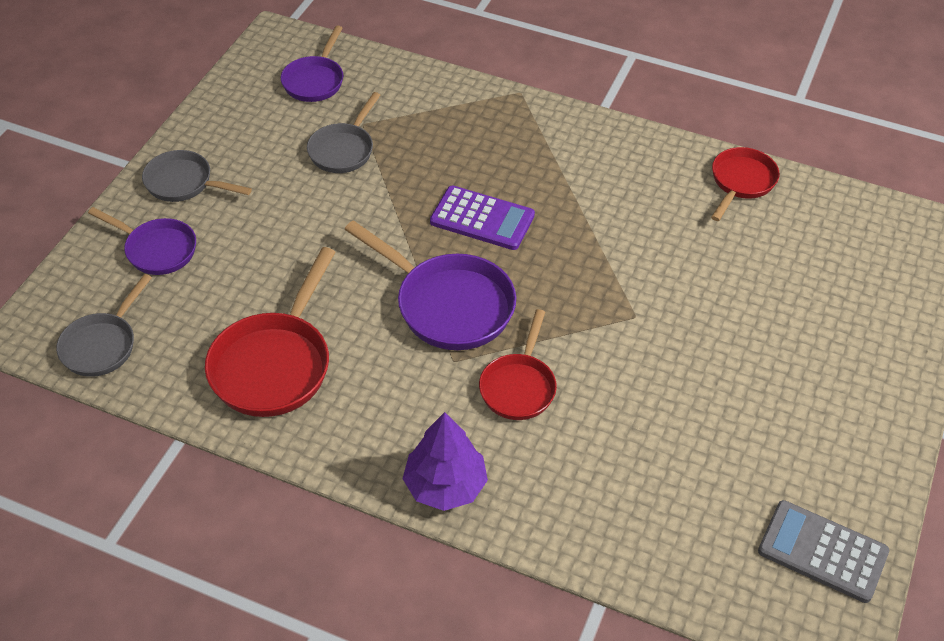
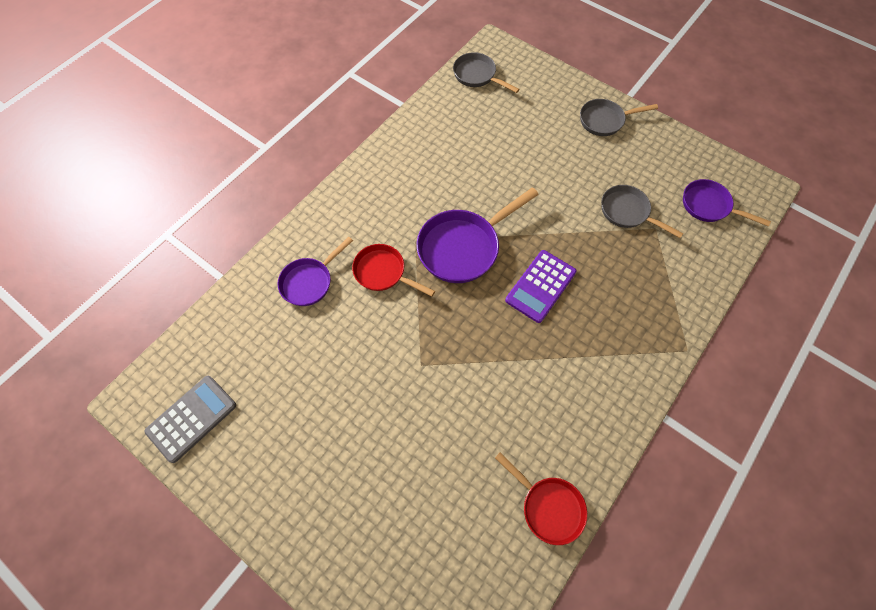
camera: 105 degrees right, 15 degrees up
purple pan [88,207,196,275] -> purple pan moved to [278,237,353,306]
grey pan [142,150,252,202] -> grey pan turned 135 degrees counterclockwise [580,99,658,136]
red pan [205,247,335,417] -> none
purple tree [402,412,488,511] -> none

